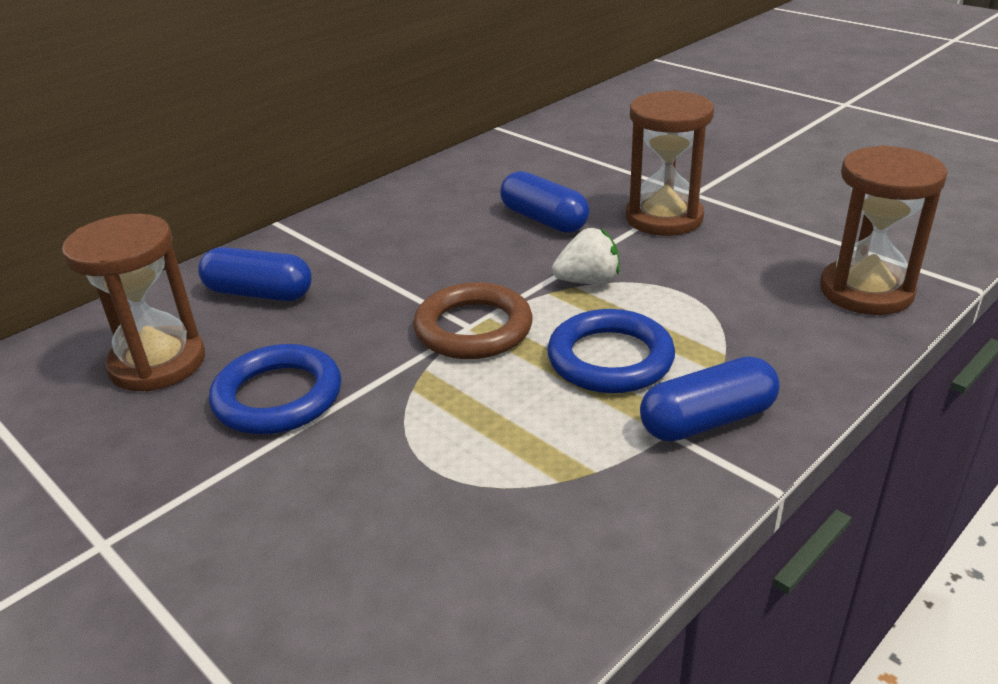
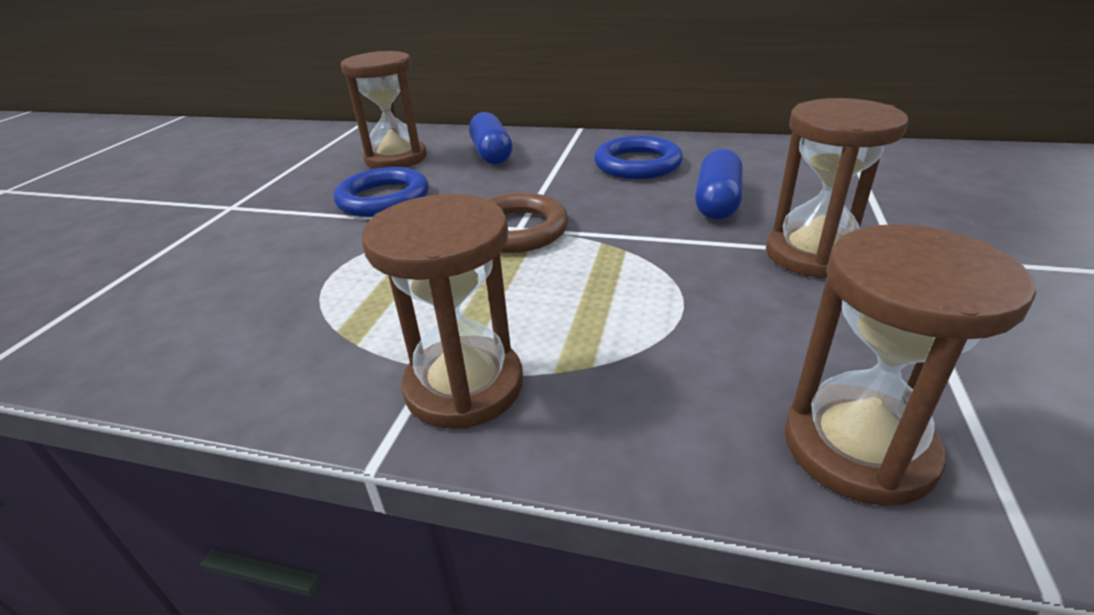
camera: 60 degrees right, 0 degrees up
blue ring [547,309,675,393] -> blue ring moved to [594,136,683,179]
white strawberry [552,228,620,284] -> none
blue capsule [640,356,780,442] -> brown hourglass [362,194,523,429]

